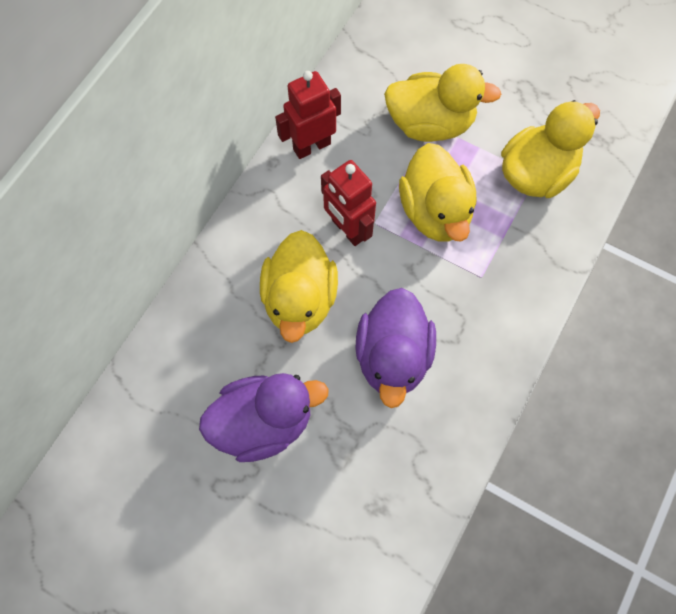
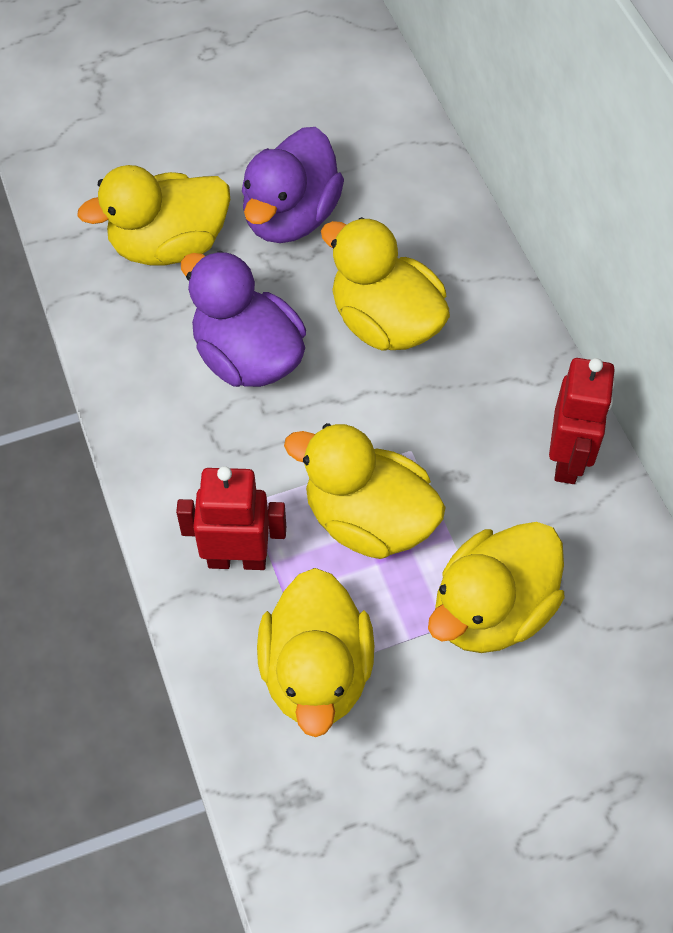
camera: 130 degrees right, 10 degrees down
red robot [321,160,376,246] -> red robot moved to [176,466,286,570]
none -> yellow duck [77,165,230,265]

